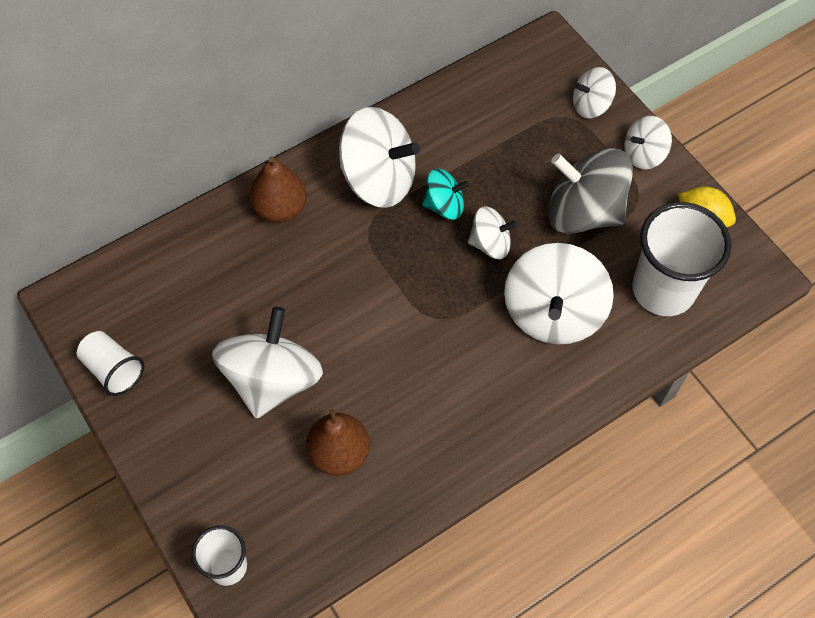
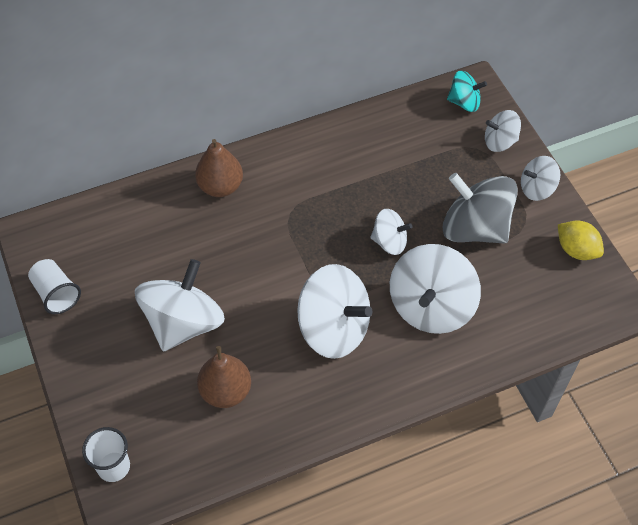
camera: 10 degrees right, 5 degrees down
white spinning top [339,107,420,208] -> white spinning top moved to [297,264,373,359]
turquoise spinning top [422,169,469,220] -> turquoise spinning top moved to [447,70,487,112]
white cup [632,202,732,316] -> none

